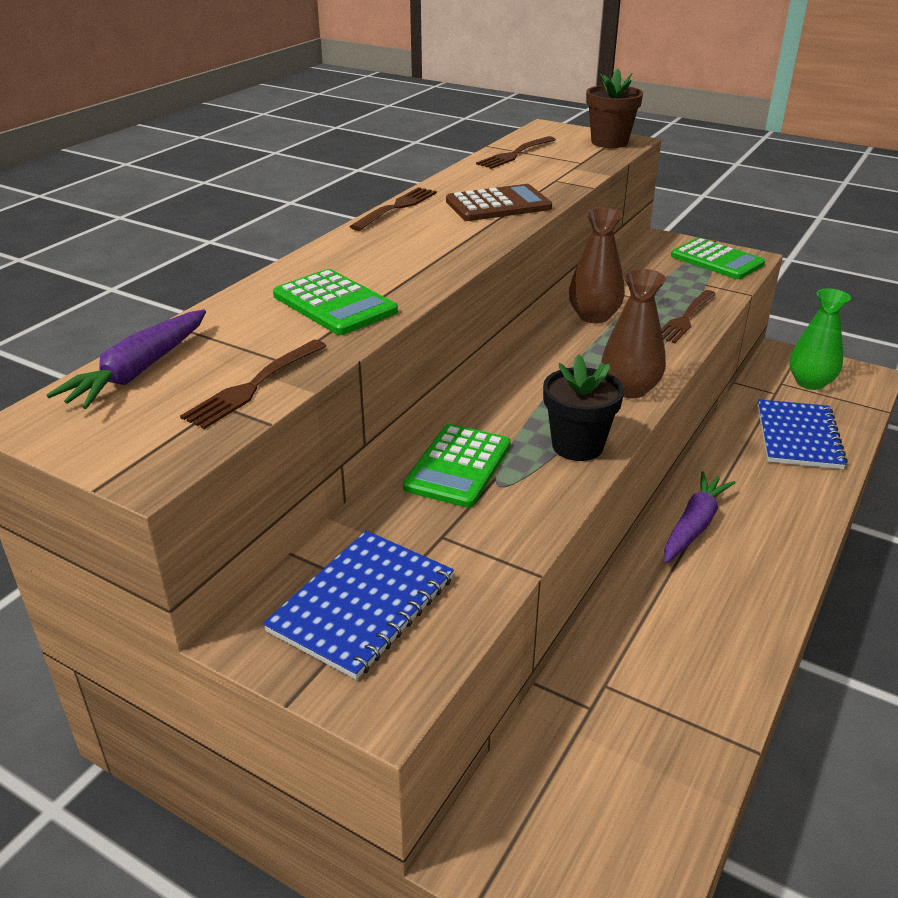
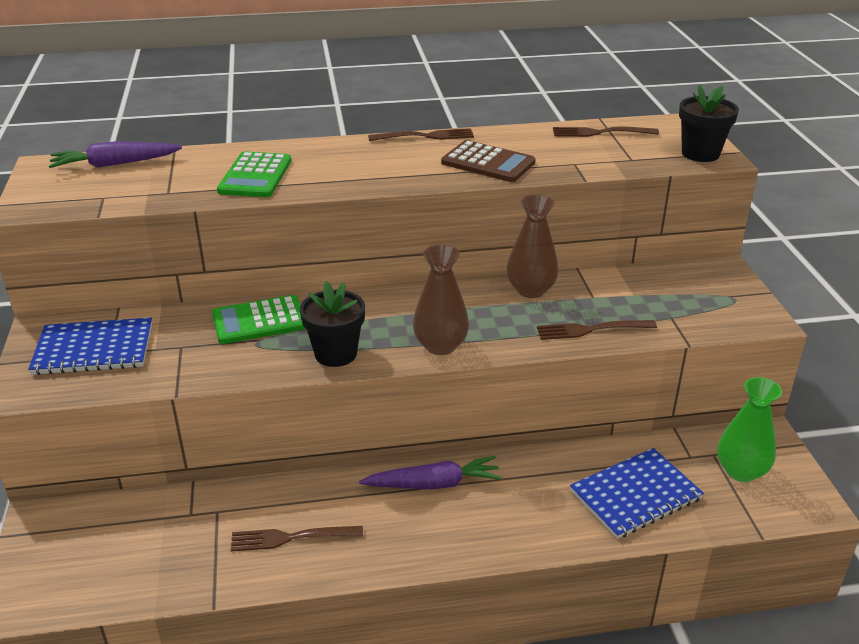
camera: 50 degrees right, 0 degrees up
brown fork [180,340,326,429] -> brown fork moved to [231,526,363,552]
brown flower pot [586,68,643,148] -> black flower pot [679,85,739,162]
green calculator [671,238,765,279] -> none

